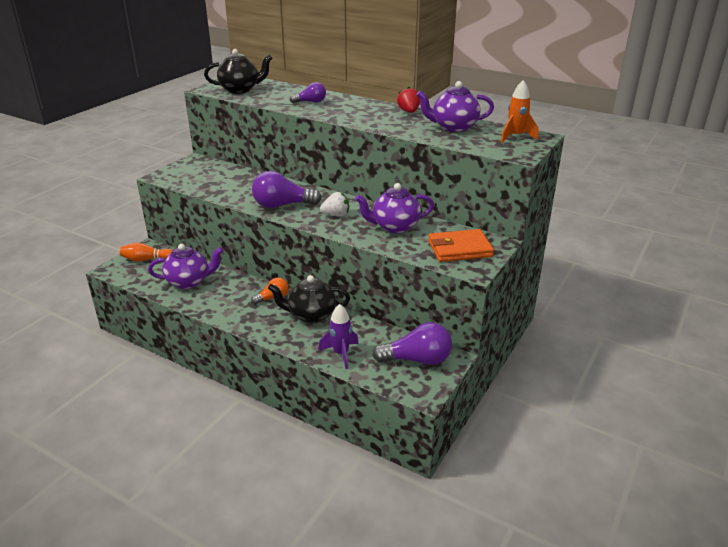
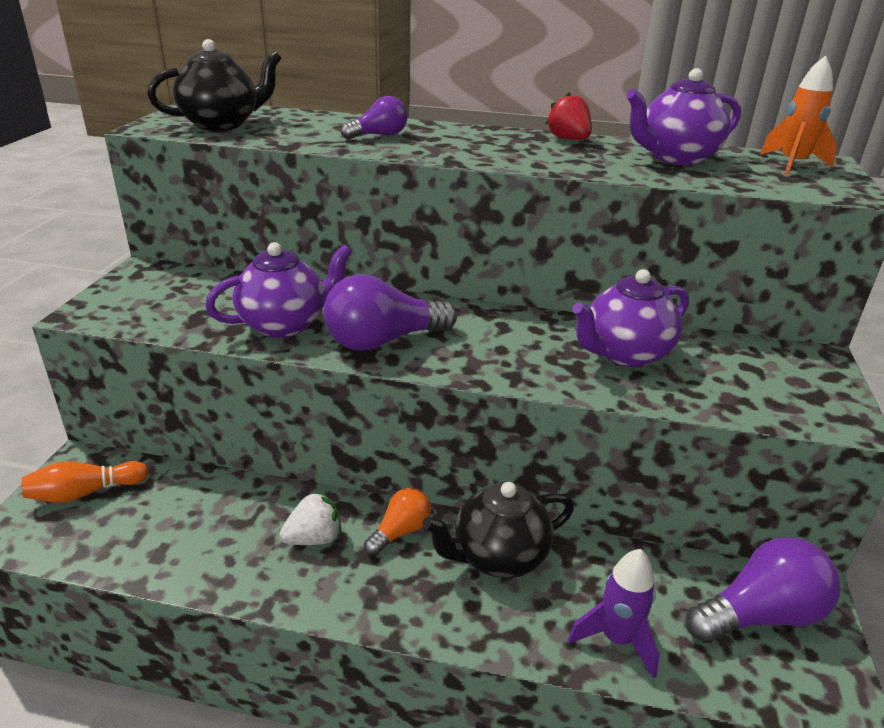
camera: 20 degrees left, 0 degrees up
purple teapot [148,244,223,289] -> purple teapot moved to [205,242,352,338]
white strawberry [320,192,349,217] -> white strawberry moved to [280,491,341,545]
orange wallet [428,229,494,262] -> none

